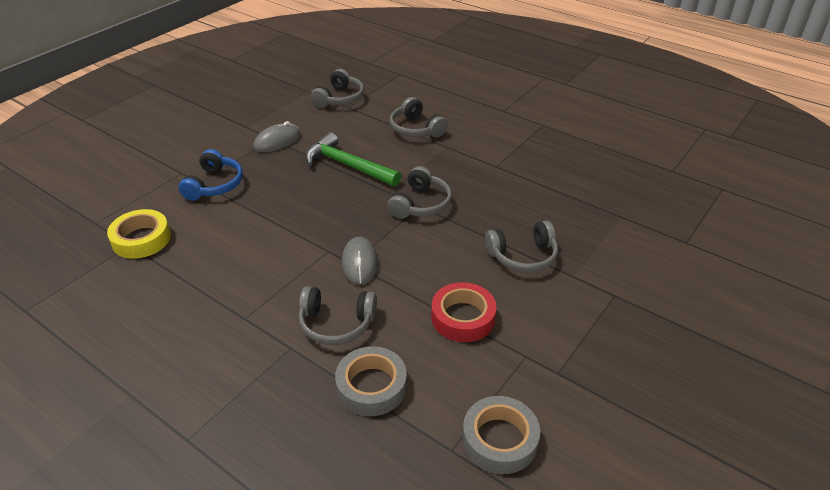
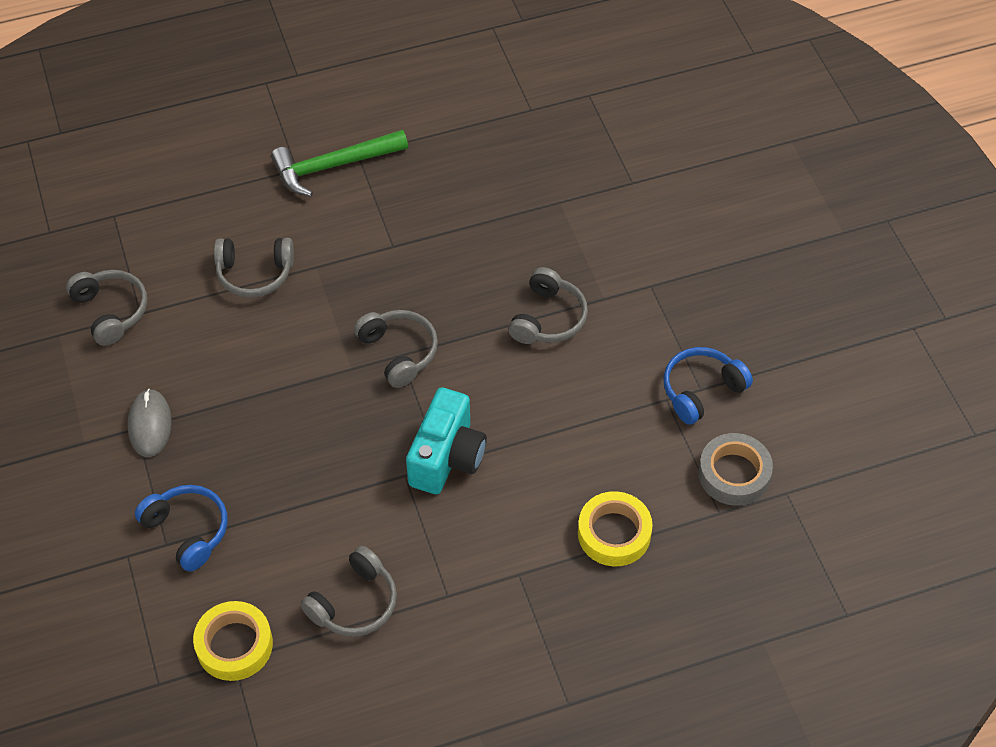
camera: 55 degrees left, 15 degrees up
grey headphones [299,286,377,345] -> grey headphones moved to [300,546,397,637]
green hammer [305,132,401,187] -> green hammer moved to [271,130,408,197]
grey tape [335,346,407,416] -> yellow tape [578,491,653,566]
grey mouse [342,237,378,285] -> turquoise camera [406,388,487,494]
red tape [431,282,497,342] -> none
none -> blue headphones [663,347,753,425]

